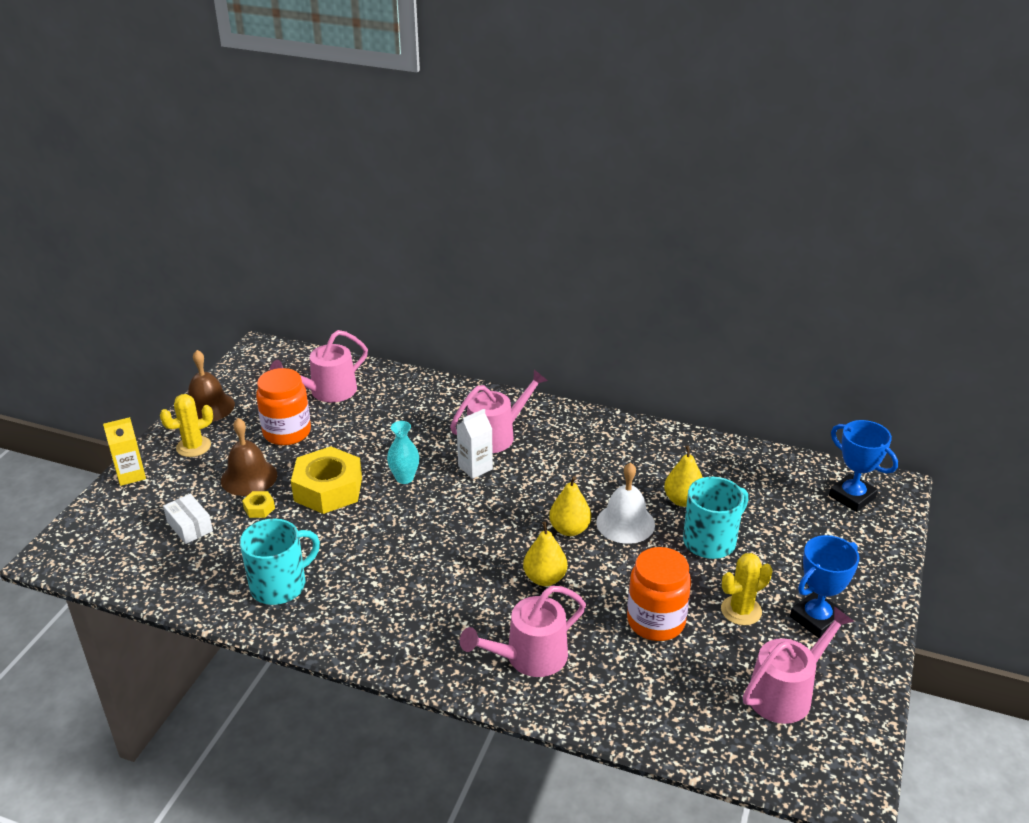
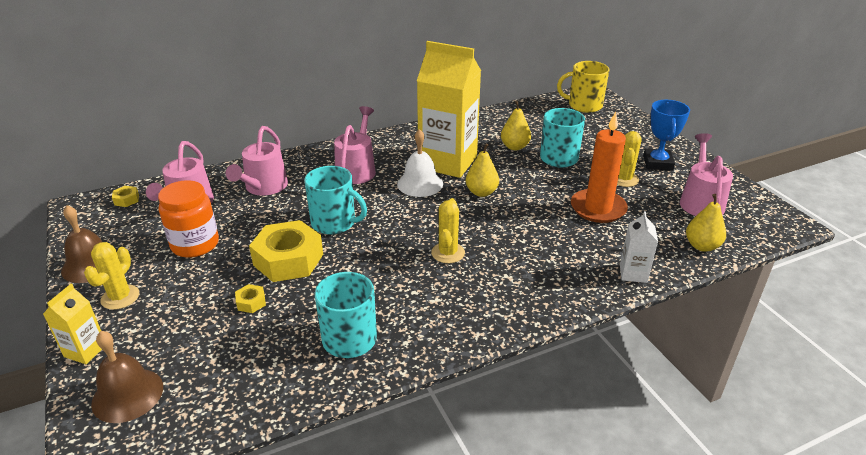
camera: 45 degrees left, 0 degrees up
white box [163,494,213,544] -> none
brown bell [221,418,277,496] -> brown bell moved to [91,331,163,423]
turquoise vase [387,421,419,484] -> turquoise mug [304,166,367,235]
white carton [456,409,493,479] -> white carton moved to [620,211,658,283]
pink watering can [460,586,586,677] -> pink watering can moved to [226,126,288,196]
yellow pear [523,521,567,586] -> yellow pear moved to [686,194,726,252]
white bell [596,462,655,544] -> white bell moved to [397,129,443,197]
orange jar [627,547,691,641] -> orange candle [571,112,628,223]
blue trophy [829,420,898,512] -> yellow mug [557,61,609,113]
none -> yellow nut [112,186,139,207]
none -> yellow carton [417,41,481,178]
none -> yellow cactus [431,198,465,263]

